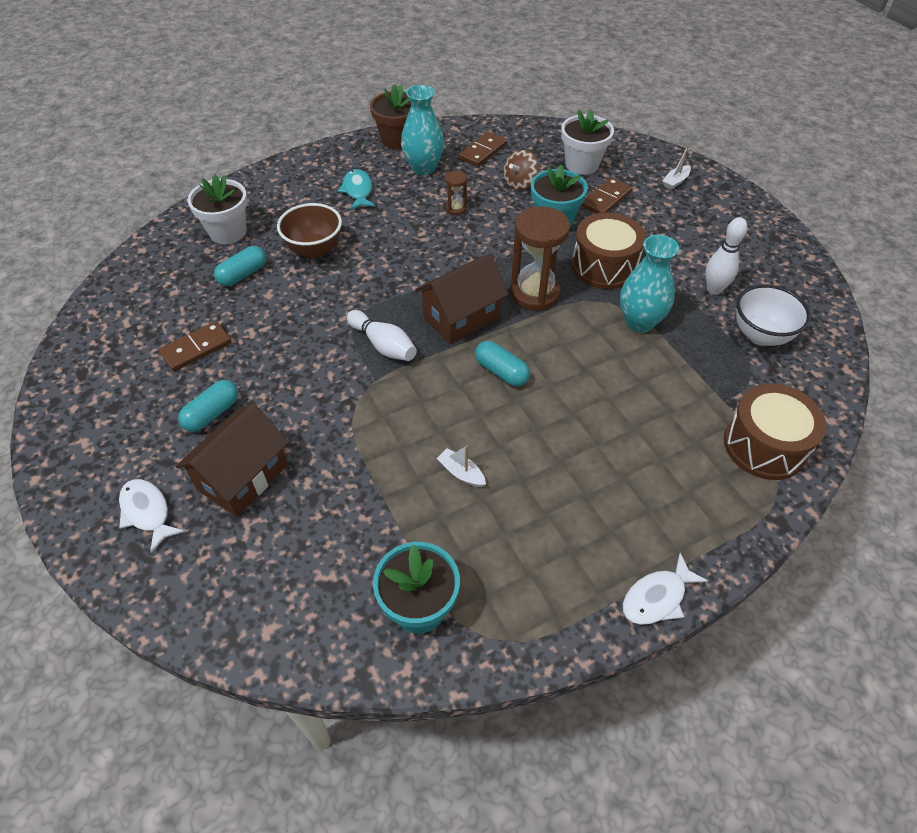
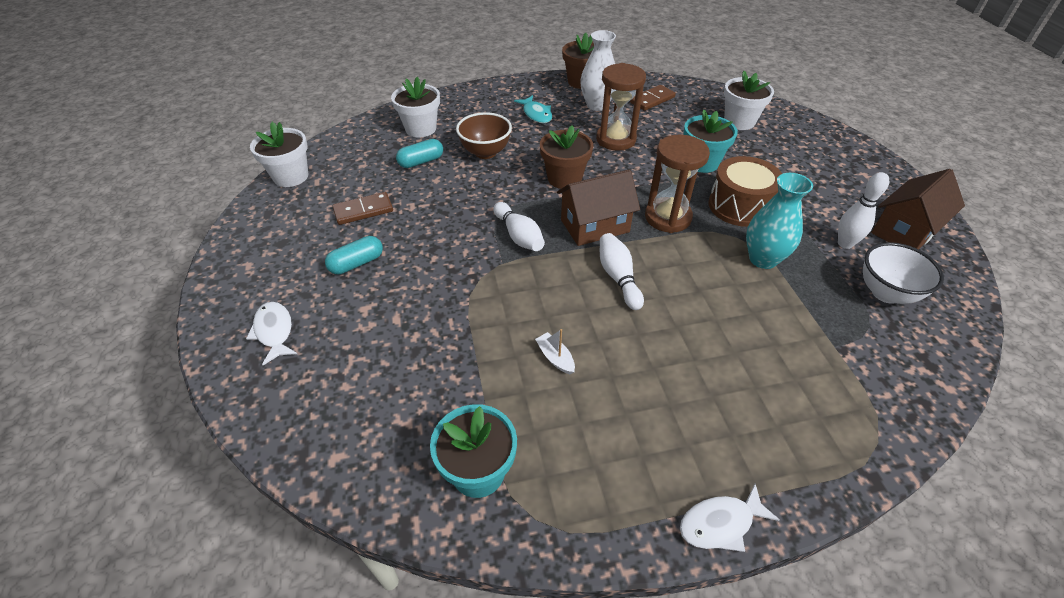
camera: 15 degrees right, 5 degrees down
brown house [176,403,289,517] -> brown house moved to [871,169,965,249]
turquoise fish [338,169,376,210] -> turquoise fish turned 150 degrees clockwise [514,95,552,123]
turquoise vase [401,85,444,175] -> white vase [580,30,616,111]
brown hourglass [445,170,467,215] -> brown hourglass [596,63,646,151], size x2.11
turquoise capsule [475,341,530,386] -> white bowling pin [600,233,644,310]
brown spinning top [503,150,539,190] -> none
brown domino [581,177,632,214] -> none
white boat [663,145,691,190] -> none
brown drum [724,384,826,480] -> none
none -> white flower pot [250,122,308,187]
none -> brown flower pot [540,125,593,189]

